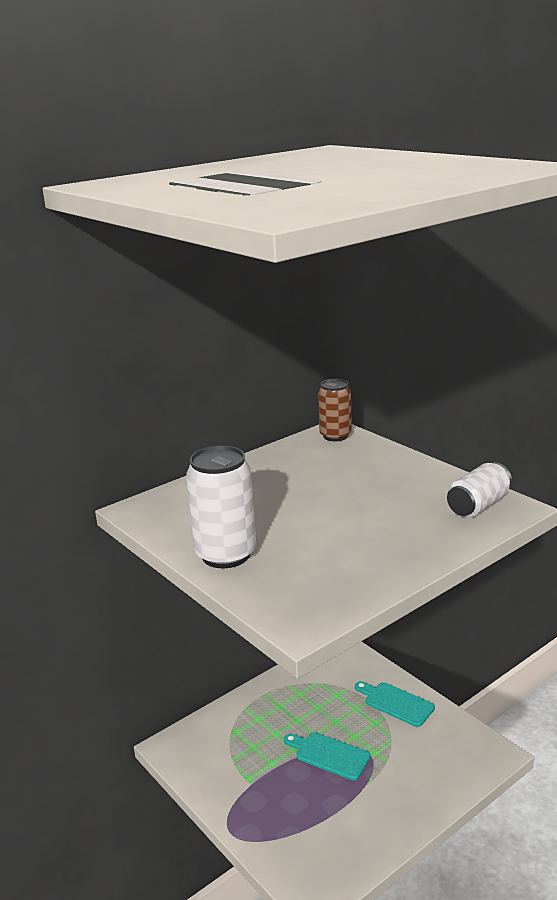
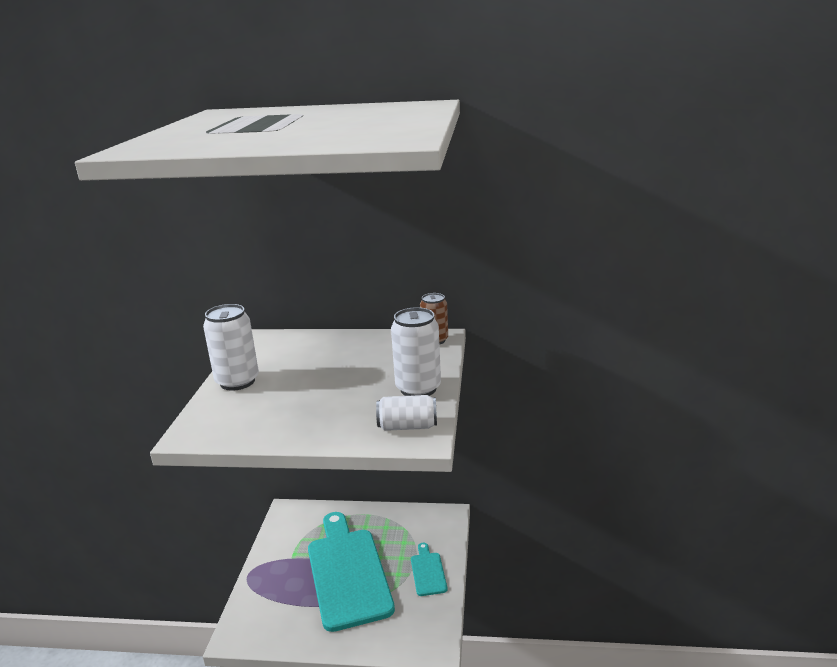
camera: 45 degrees right, 0 degrees up
turquoise cutting board [284,732,371,780] -> turquoise cutting board [308,512,395,632], size x2.27
none -> white can [391,307,441,396]

